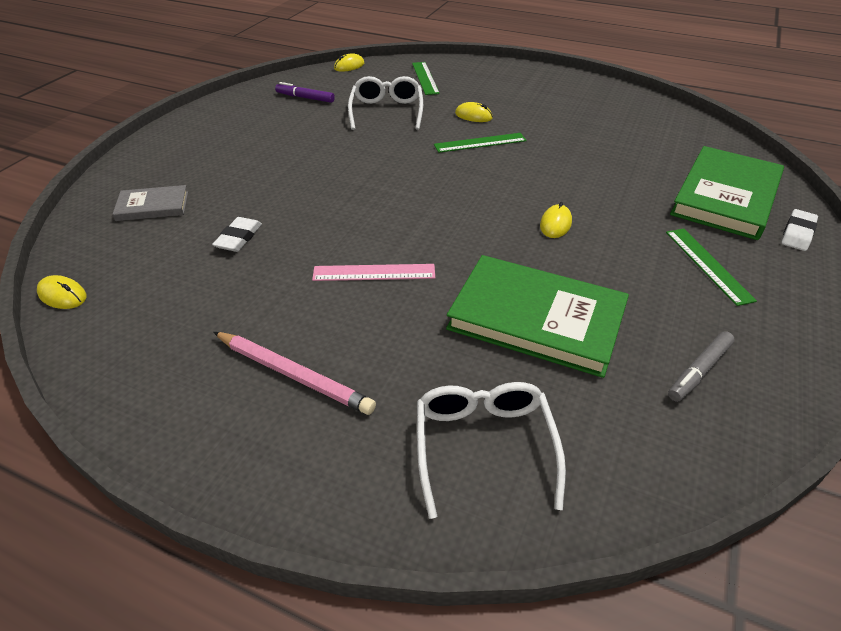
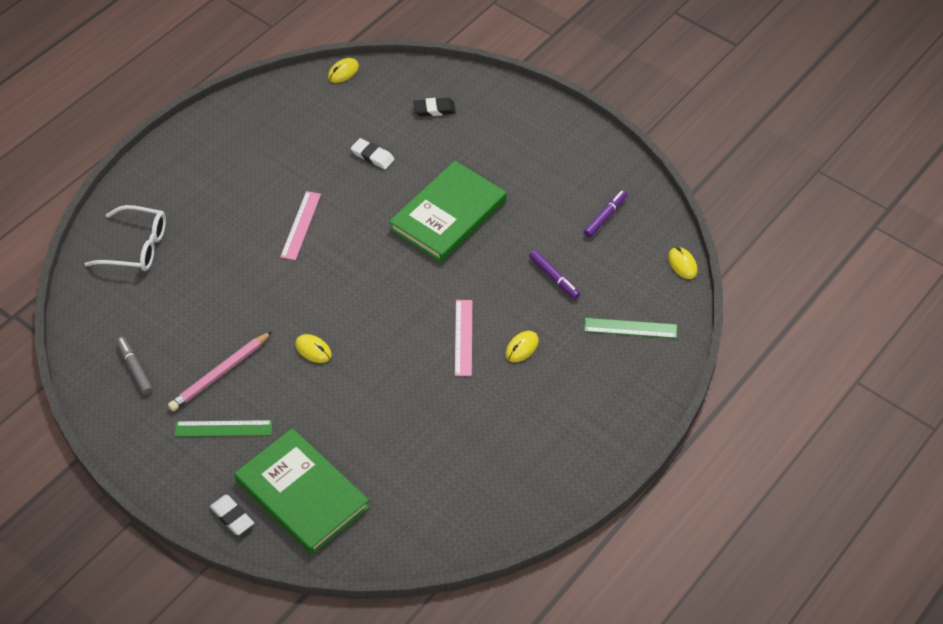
camera: 105 degrees right, 10 degrees up
grey book [113,185,188,221] -> black eraser [413,98,456,117]
pink pencil [214,332,376,415] -> pink pencil moved to [168,331,272,411]
white glasses [348,76,423,130] -> purple marker [529,250,580,299]
green ruler [434,133,527,153] -> pink ruler [455,300,472,376]
green book [446,255,629,378] -> green book moved to [389,161,506,263]

